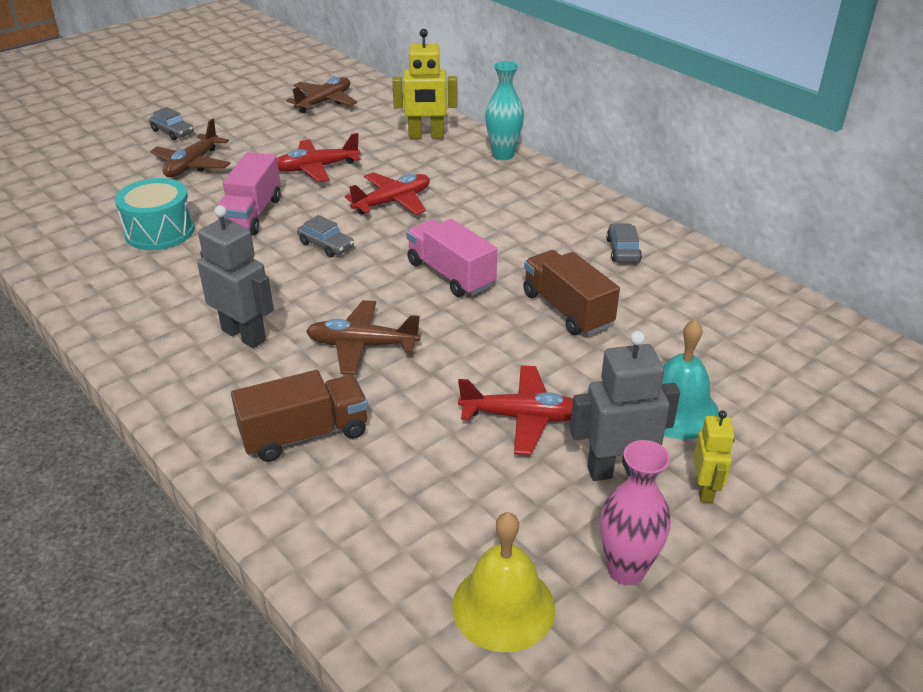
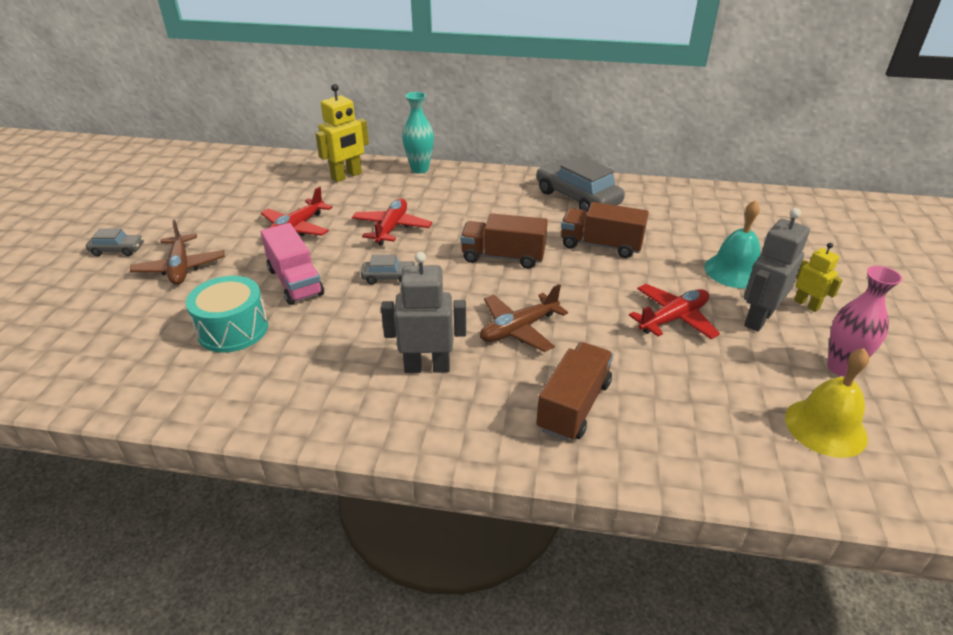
camera: 40 degrees left, 0 degrees up
brown plane [286,77,357,113] -> none
pink truck [406,219,497,297] -> brown truck [460,213,548,269]
grey car [606,223,642,263] -> grey car [536,156,625,212], size x2.01

